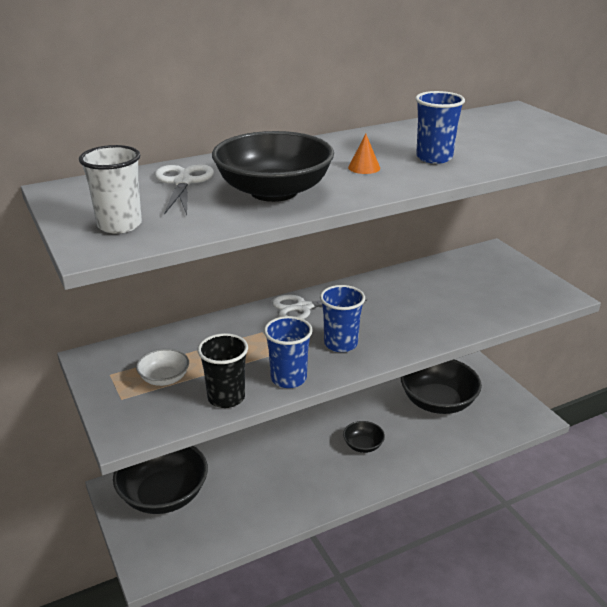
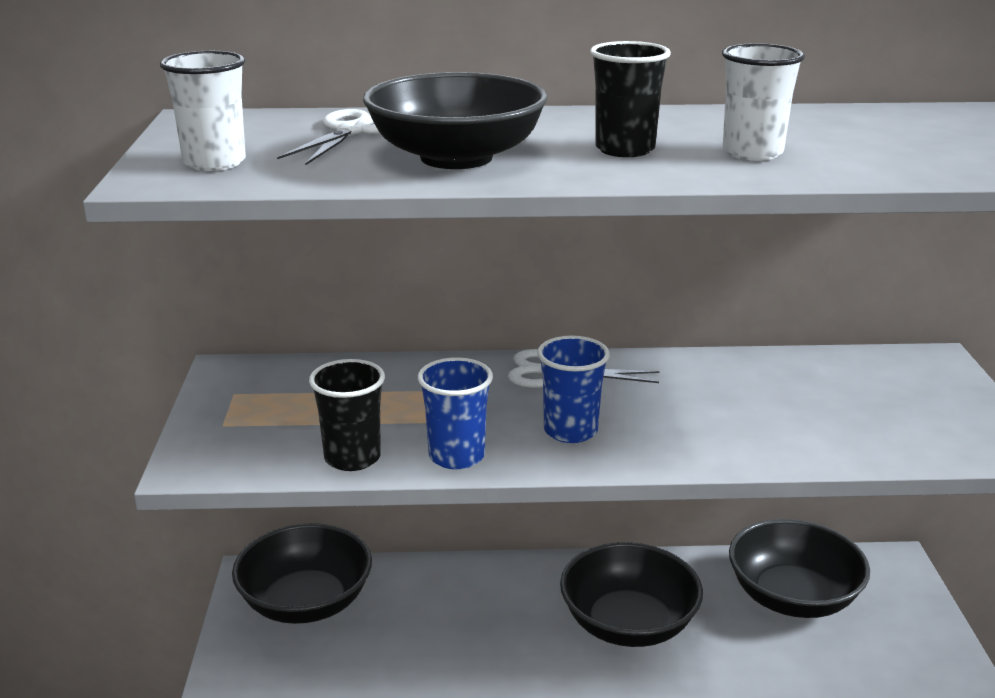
camera: 25 degrees right, 5 degrees down
white bowl [136,349,189,386] -> none
black bowl [343,421,385,453] -> black bowl [560,542,703,647], size x2.05
orange cone [348,134,380,174] -> black cup [590,41,671,157]
blue cup [416,91,465,164] -> white cup [722,43,805,161]

